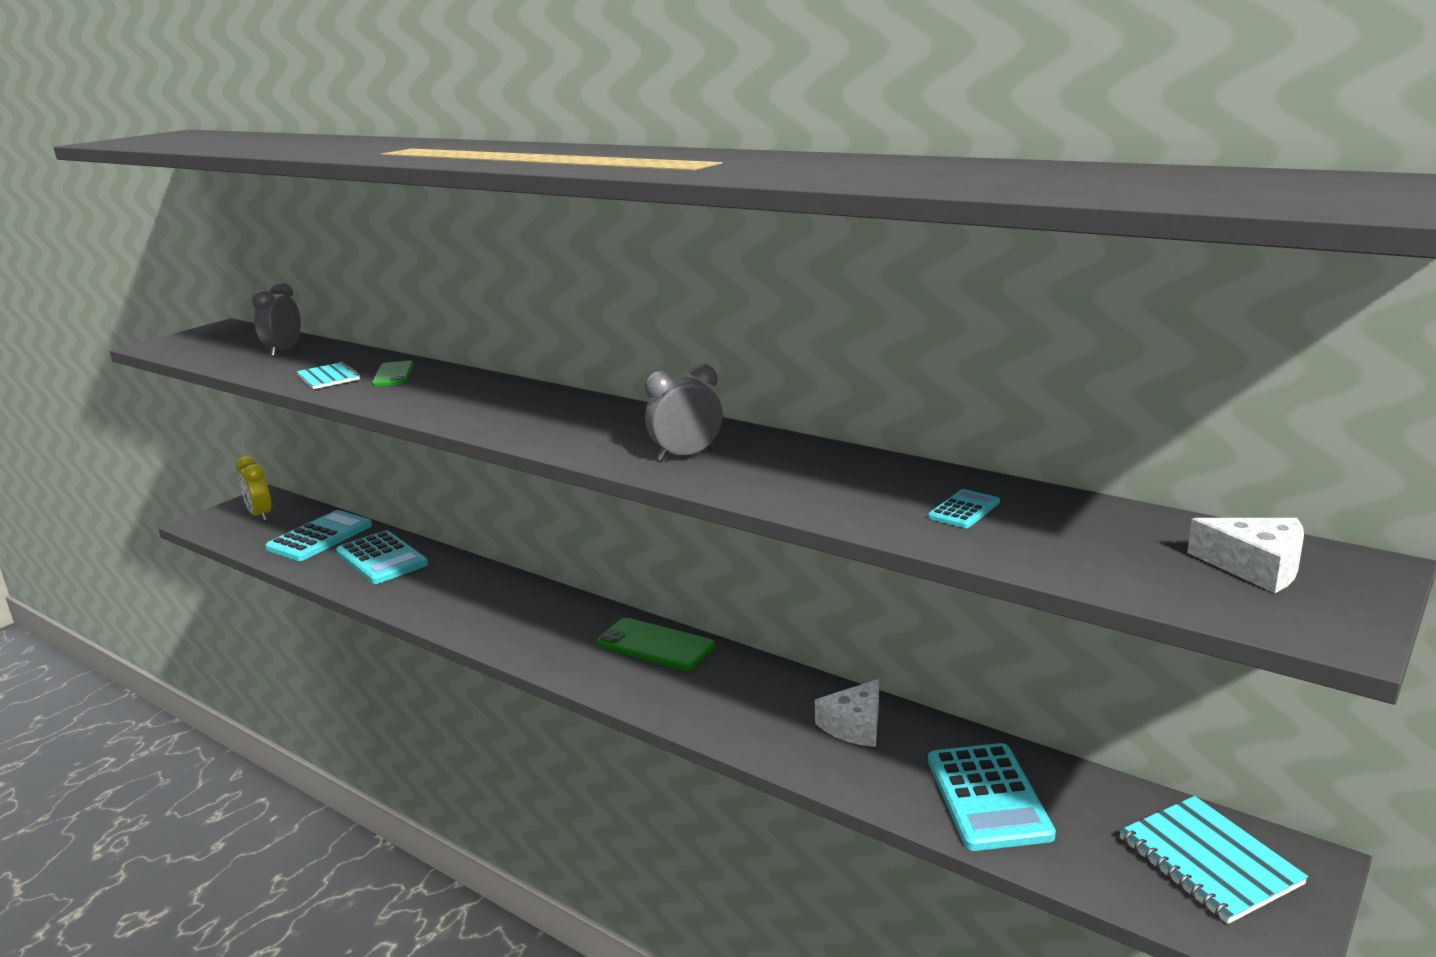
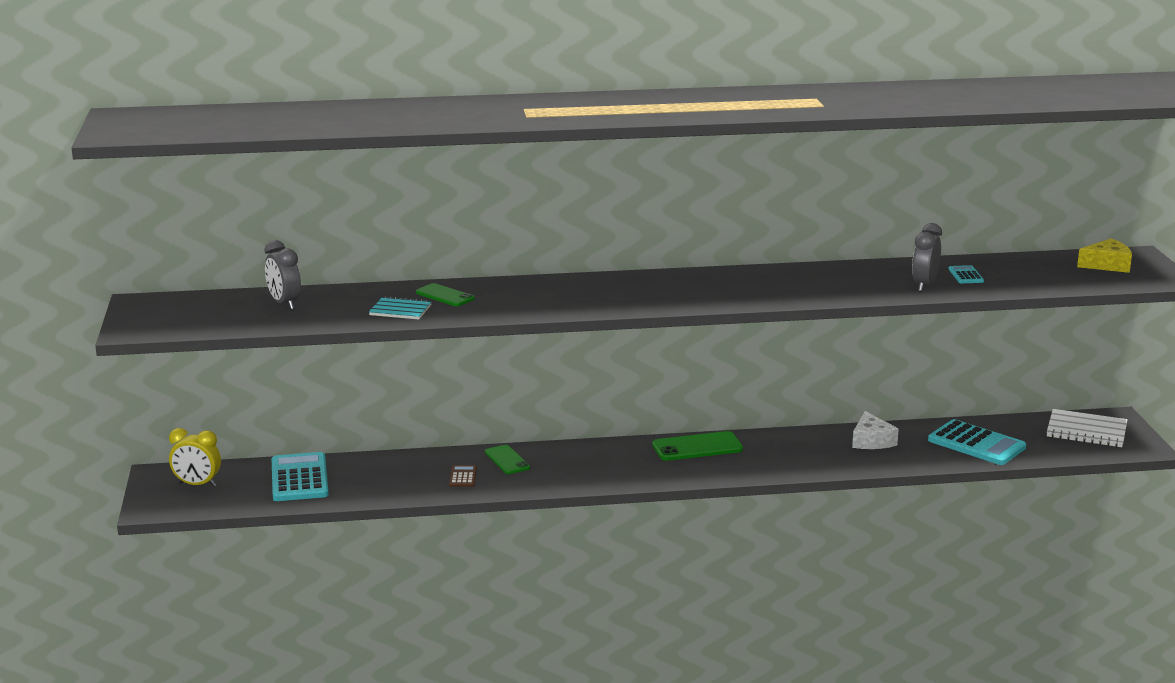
camera: 45 degrees left, 0 degrees up
turquoise calculator [336,530,428,584] -> none
grey clock [645,364,723,461] -> grey clock moved to [912,223,942,292]
turquoise notebook [1119,796,1308,924] -> white notebook [1047,409,1127,447]
white cheese [1187,518,1304,593] -> yellow cheese [1077,239,1132,273]
none -> brown calculator [449,465,477,487]
none -> green phone [485,445,530,474]

